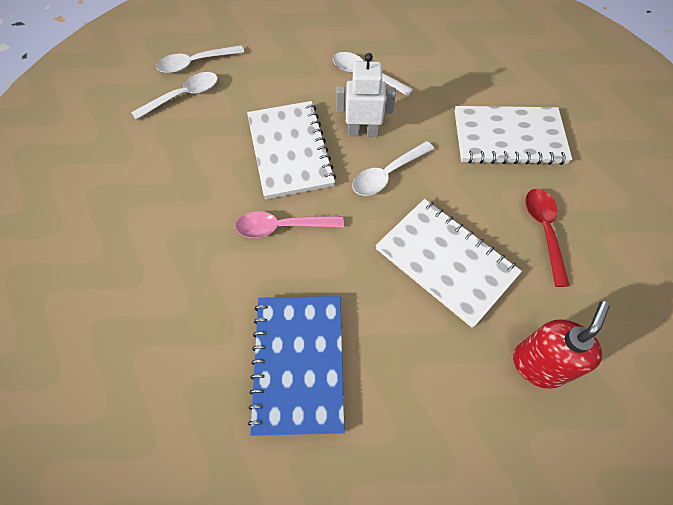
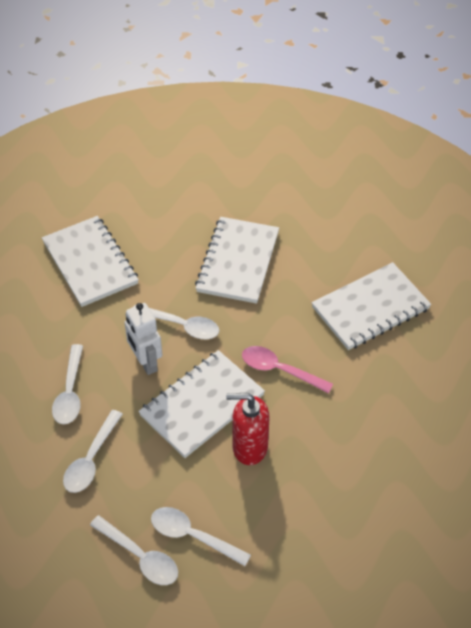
camera: 120 degrees left, 10 degrees down
pink spoon [235,211,344,238] -> pink spoon turned 150 degrees clockwise [242,346,333,393]
blue notebook [248,296,345,436] -> white notebook [312,262,431,350]
red soap dispenser [513,301,610,389] -> red soap dispenser moved to [226,393,269,465]
red spoon [525,189,570,287] -> none
none -> white spoon [63,410,123,493]

